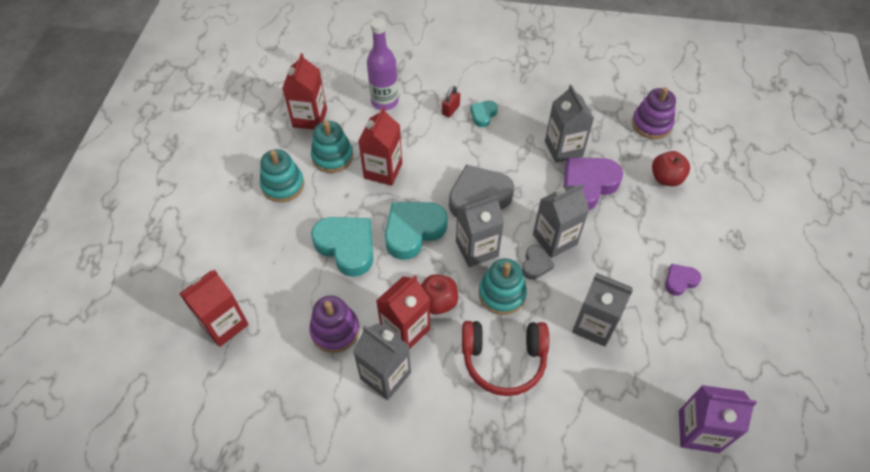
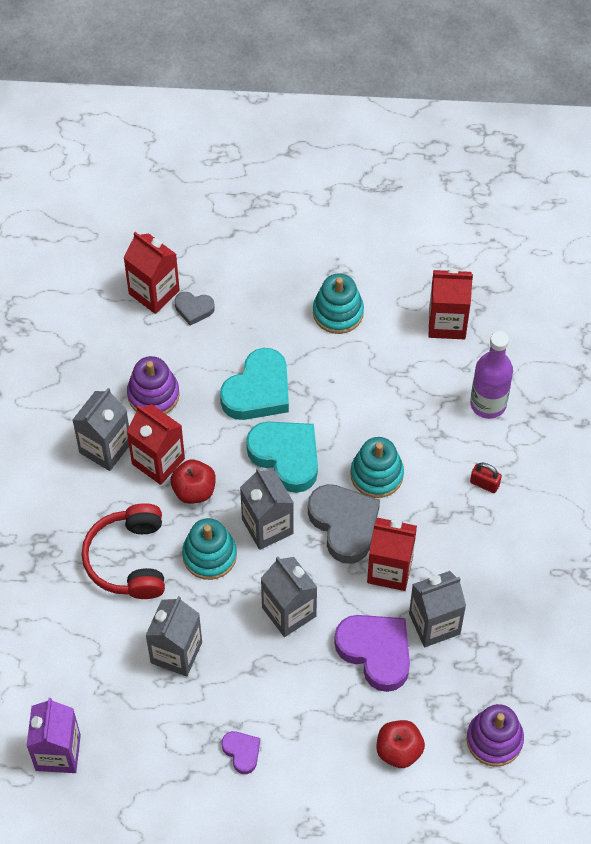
camera: 85 degrees right, 5 degrees up
turquoise stacking toy [311,121,353,173] -> turquoise stacking toy moved to [350,437,404,498]
red carton [359,107,402,186] -> red carton moved to [367,518,417,591]
turquoise heart [470,101,498,127] -> none
grey heart [522,245,554,280] -> grey heart moved to [175,292,215,326]

